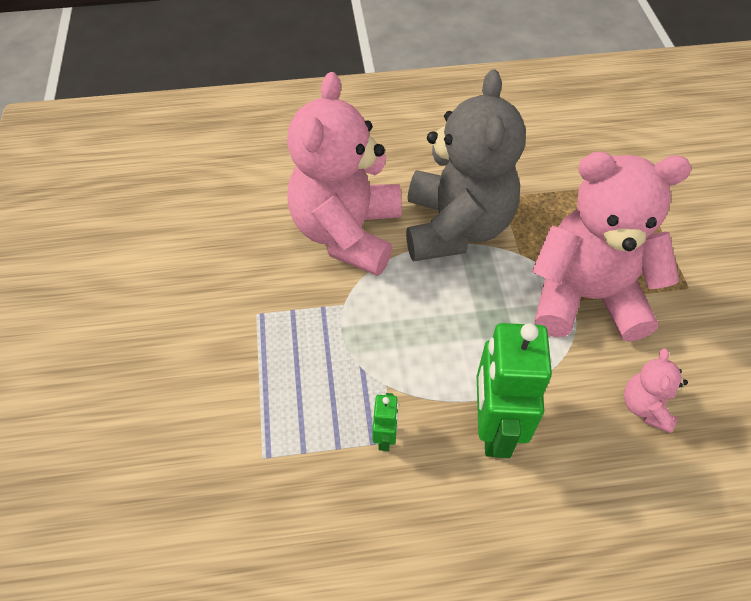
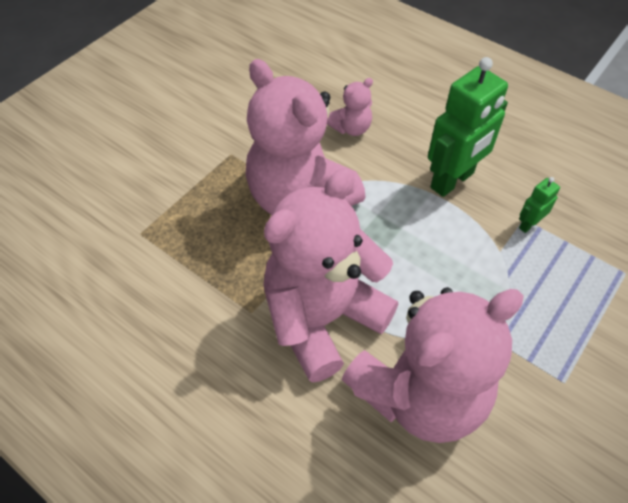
camera: 135 degrees left, 0 degrees up
grey teddy bear [406,69,526,261] -> pink teddy bear [263,168,398,383]

